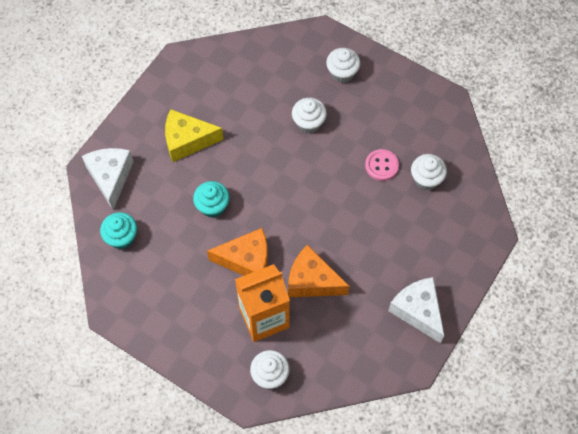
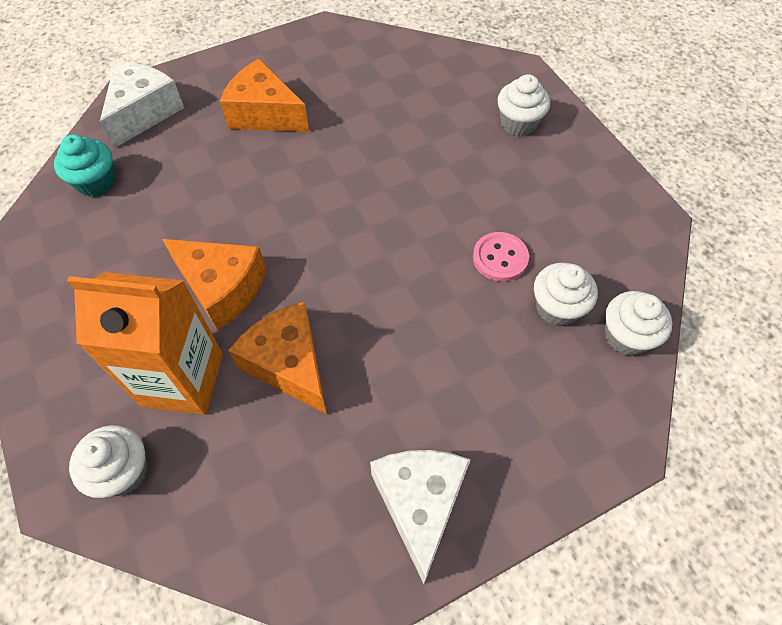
camera: 30 degrees right, 5 degrees down
yellow cheese [165,109,224,162] -> orange cheese [220,58,309,132]
turquoise cupcake [193,181,230,218] -> none
white cupcake [292,98,327,134] -> white cupcake moved to [605,291,672,356]

